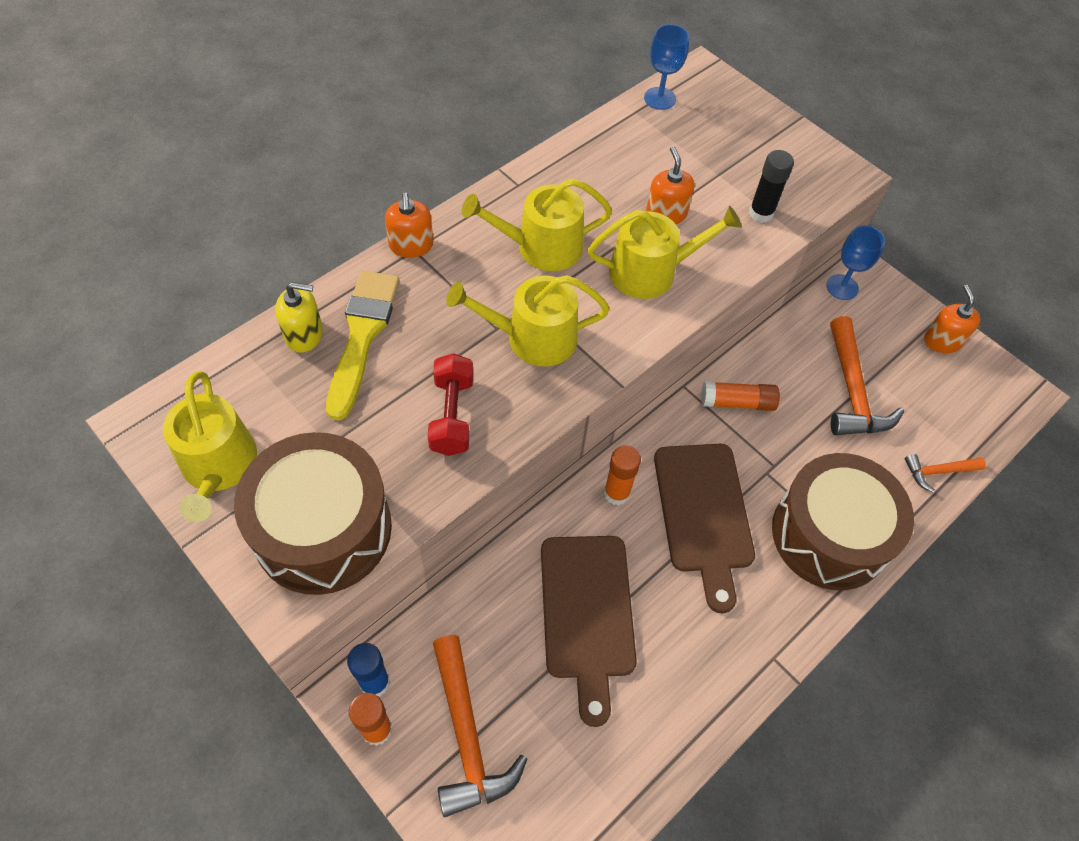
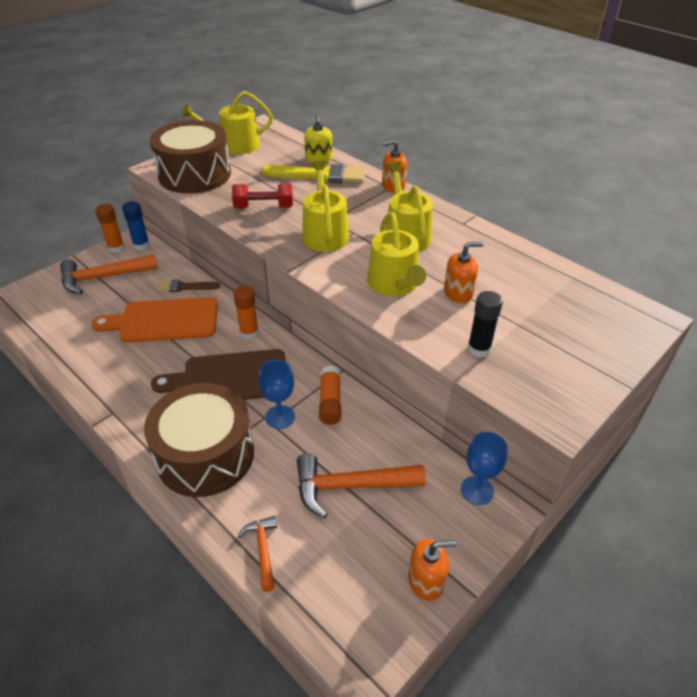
camera: 90 degrees right, 15 degrees down
brown cutting board [541,536,637,727] -> orange cutting board [91,297,217,343]
blue goblet [644,24,689,110] -> blue goblet moved to [258,360,295,429]
none -> brown brush [157,279,220,292]

